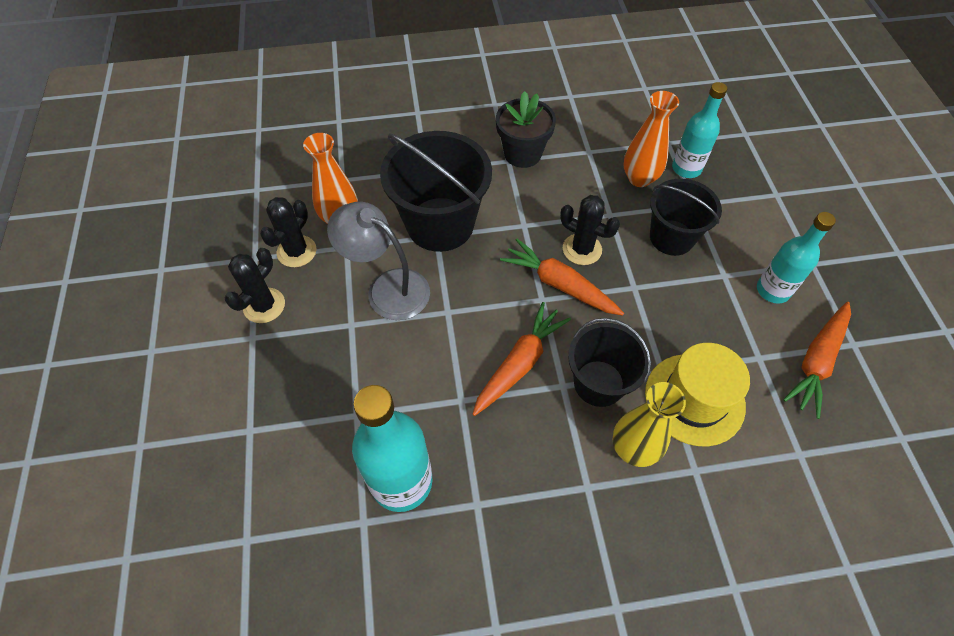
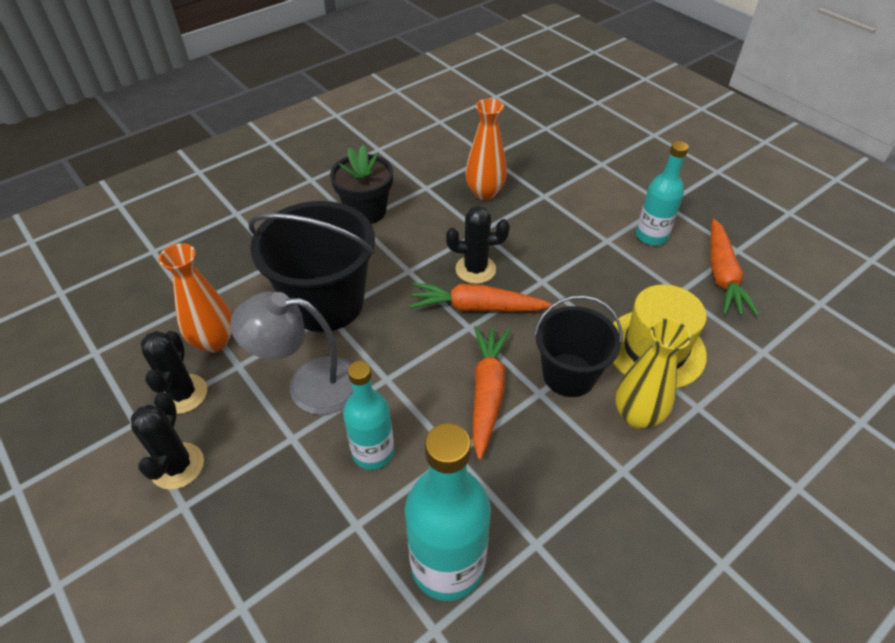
camera: 30 degrees left, 10 degrees down
black bucket [650,179,722,256] -> none
turquoise bottle [672,82,727,178] -> turquoise bottle moved to [343,361,394,470]

